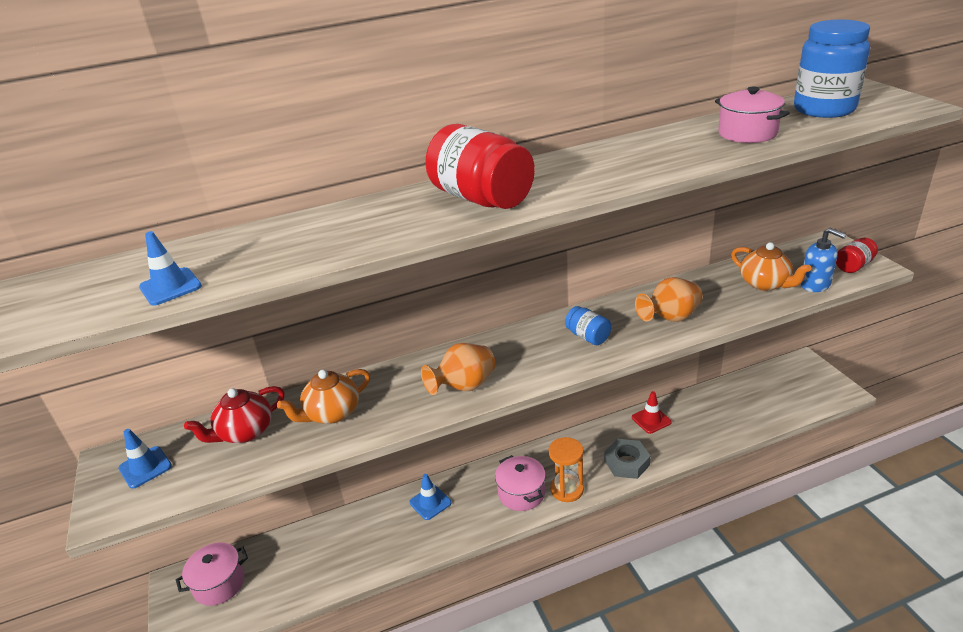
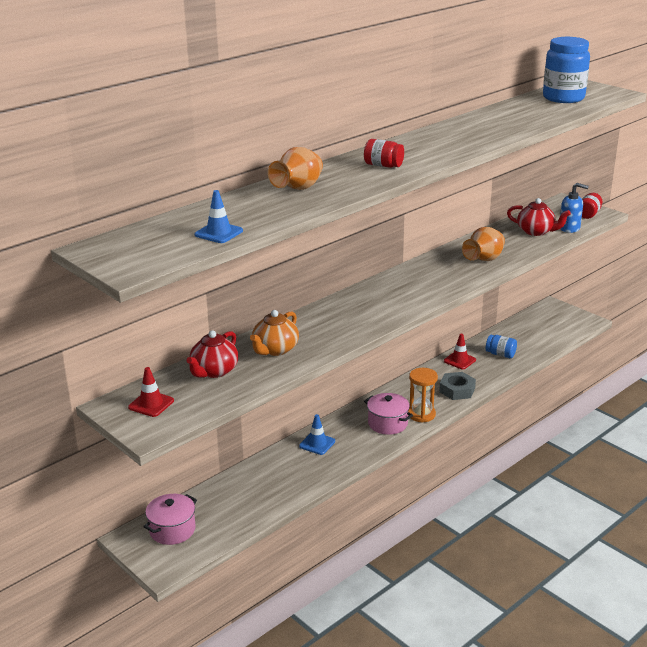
camera: 25 degrees left, 5 degrees down
blue traffic cone [119,429,172,489] -> red traffic cone [128,367,174,417]
orange vase [421,343,496,395] -> orange vase moved to [268,147,323,190]
red jar [425,124,535,209] -> red jar [364,139,404,168], size x0.52
blue jar [565,306,611,345] -> blue jar moved to [486,335,517,358]
pink pot [715,87,790,143] -> none
orange teapot [731,242,812,291] -> red teapot [507,198,571,236]

